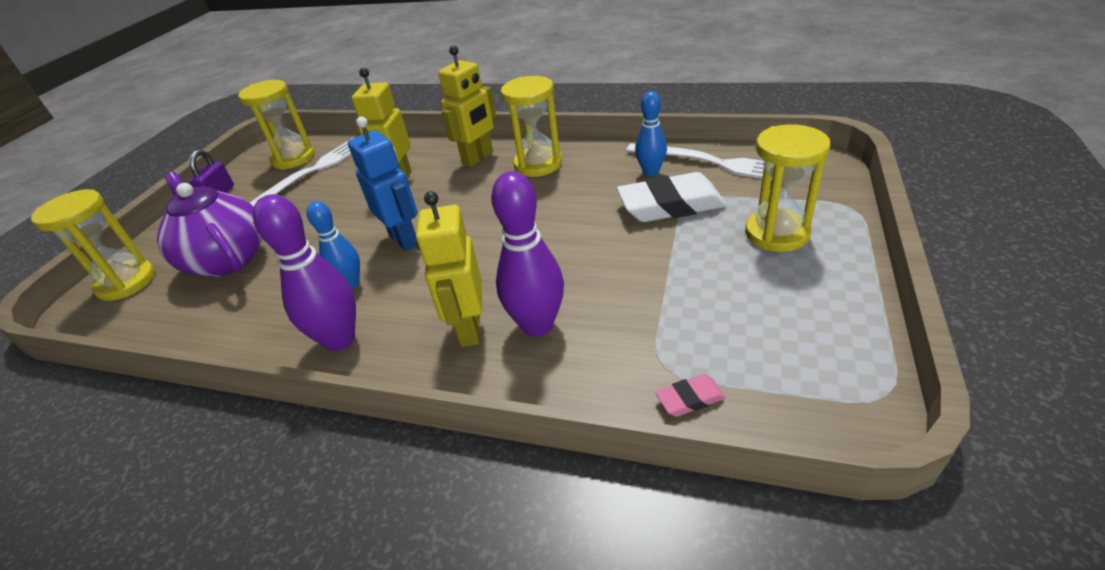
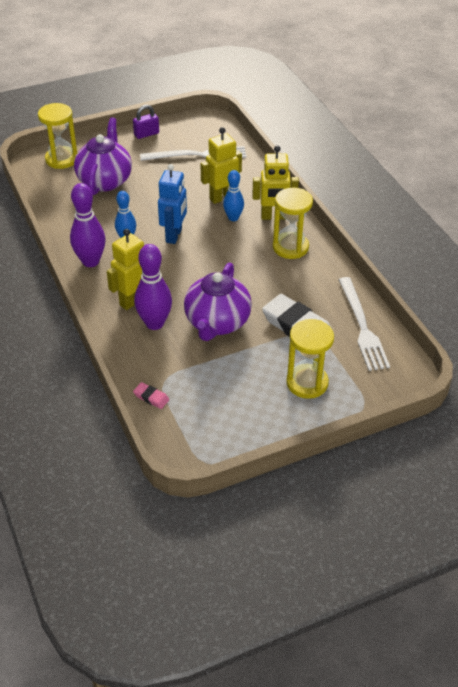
camera: 45 degrees right, 5 degrees up
yellow hourglass [238,80,315,170] -> none
blue bowling pin [635,91,667,176] -> blue bowling pin moved to [223,170,244,221]
none -> purple teapot [184,263,252,341]

